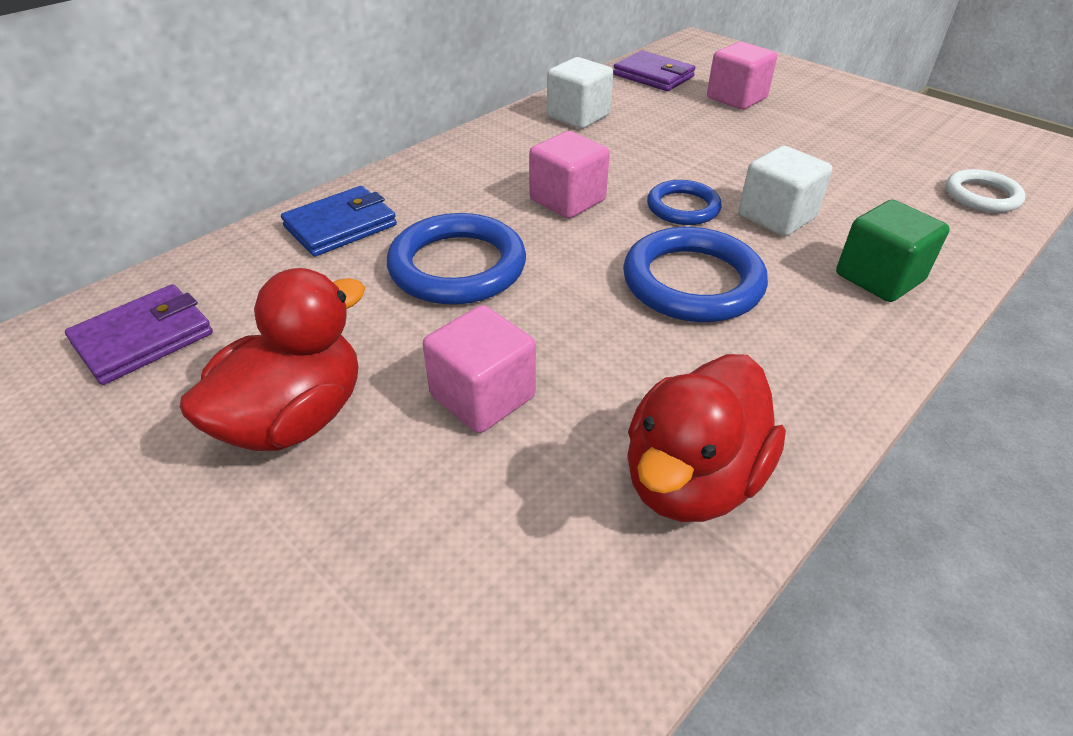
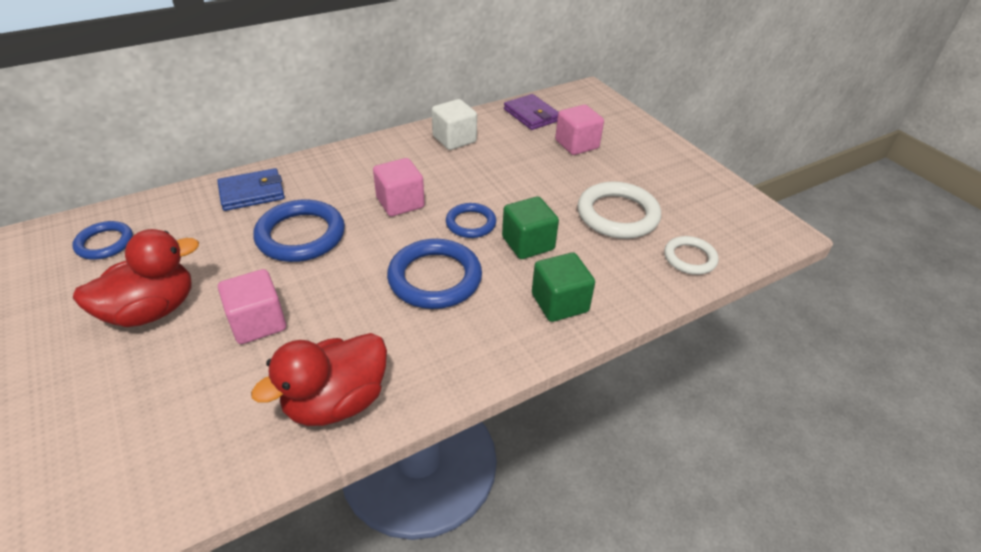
camera: 15 degrees right, 0 degrees up
purple wallet [65,284,213,385] -> blue ring [72,221,133,260]
white cube [739,146,832,236] -> green cube [502,197,559,259]
none -> white ring [578,182,661,239]

